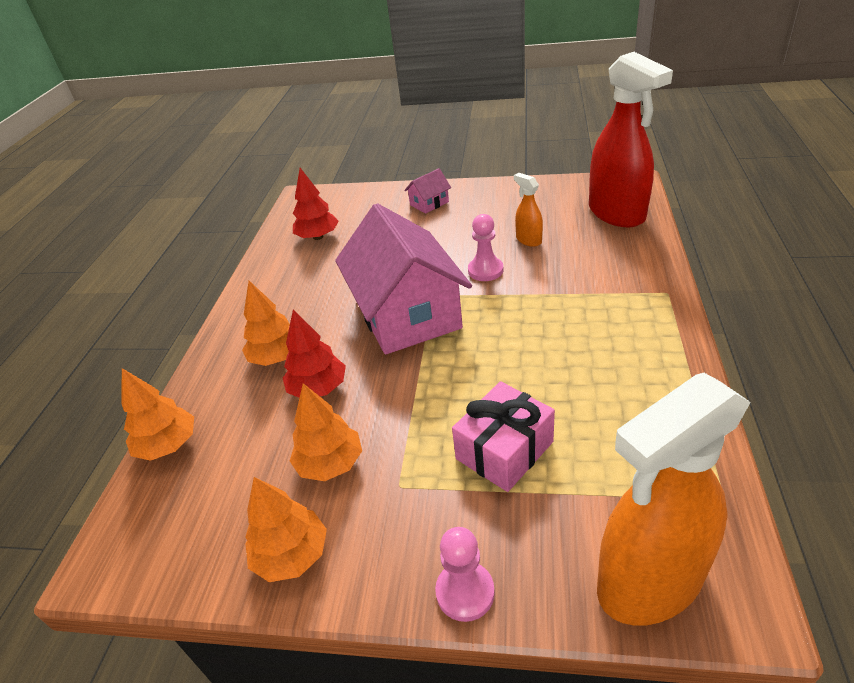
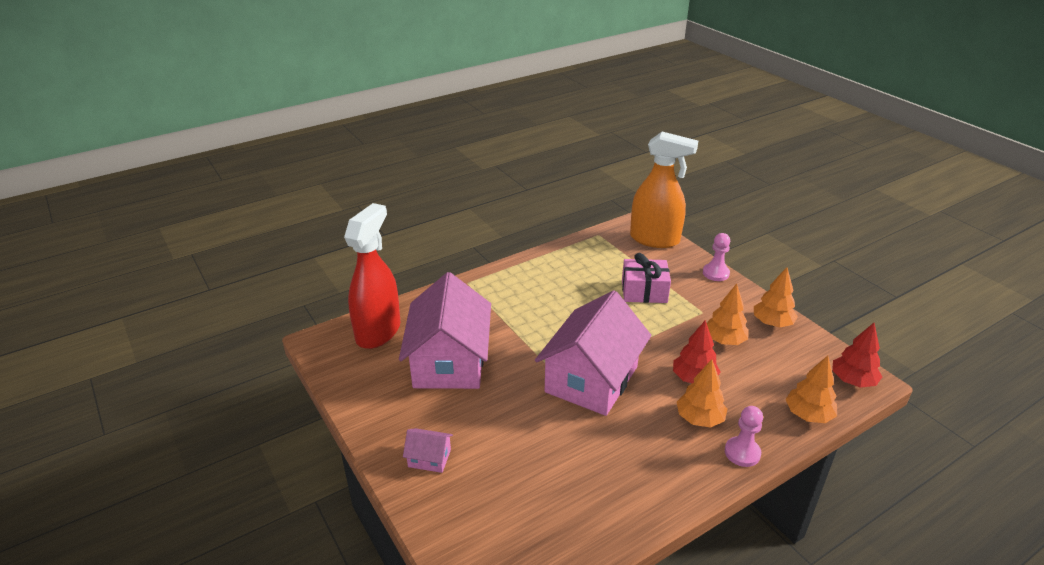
camera: 135 degrees left, 5 degrees down
red tree [293,168,339,240] -> red tree moved to [832,323,882,388]
pink pawn [468,214,504,281] -> pink pawn moved to [725,406,763,467]
orange spray bottle [514,173,543,247] -> pink house [399,272,491,389]

